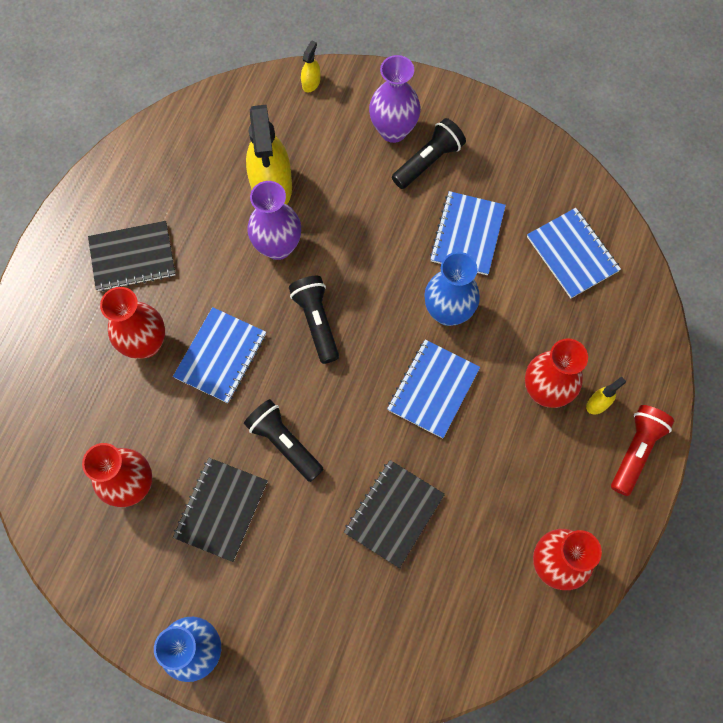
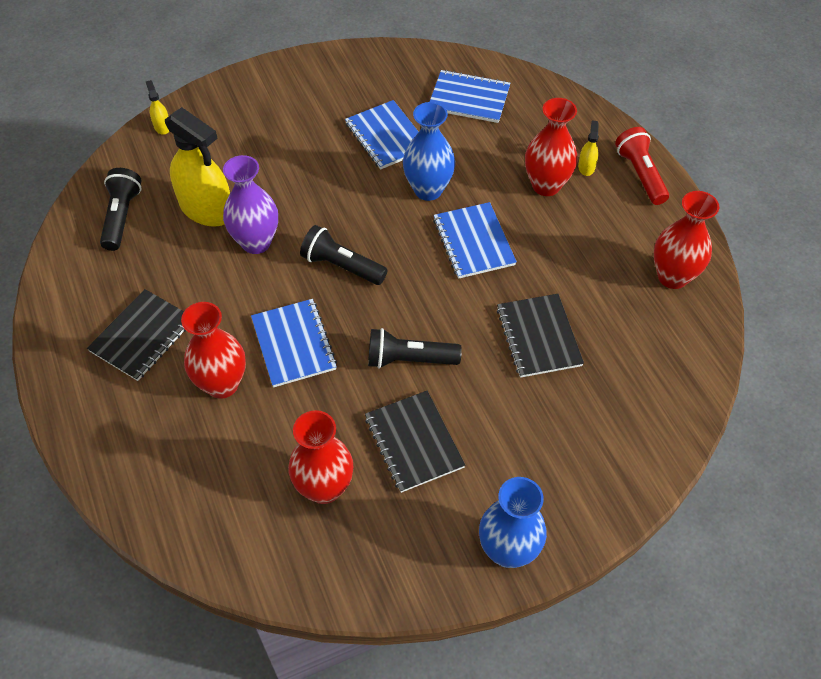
camera: 45 degrees left, 15 degrees down
purple vase [369,55,421,143] -> none
black flashlight [392,118,466,189] -> black flashlight moved to [100,168,142,251]

